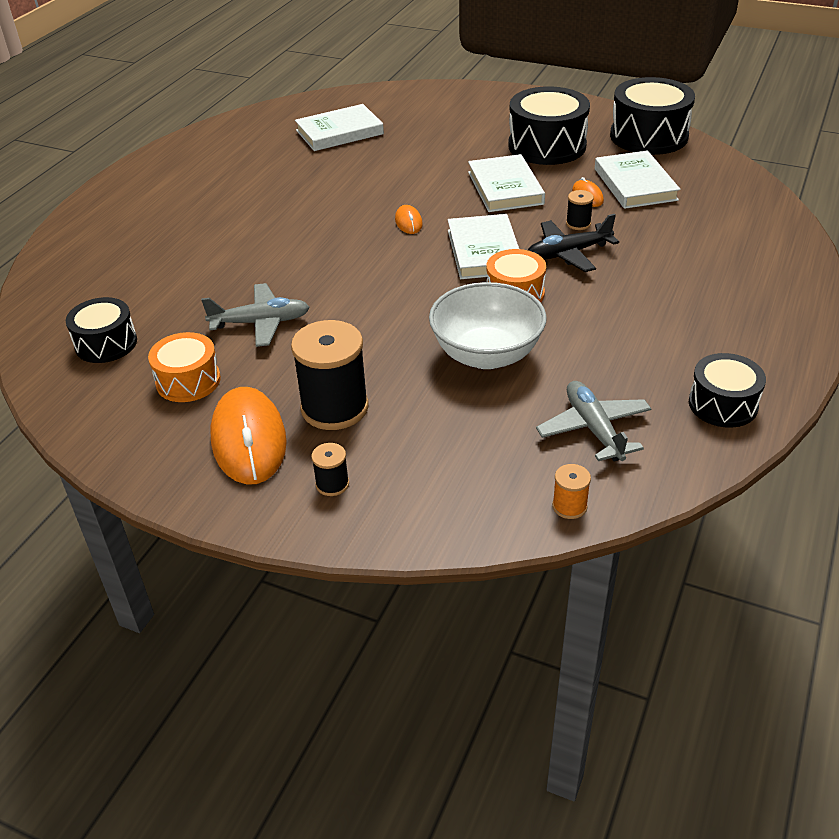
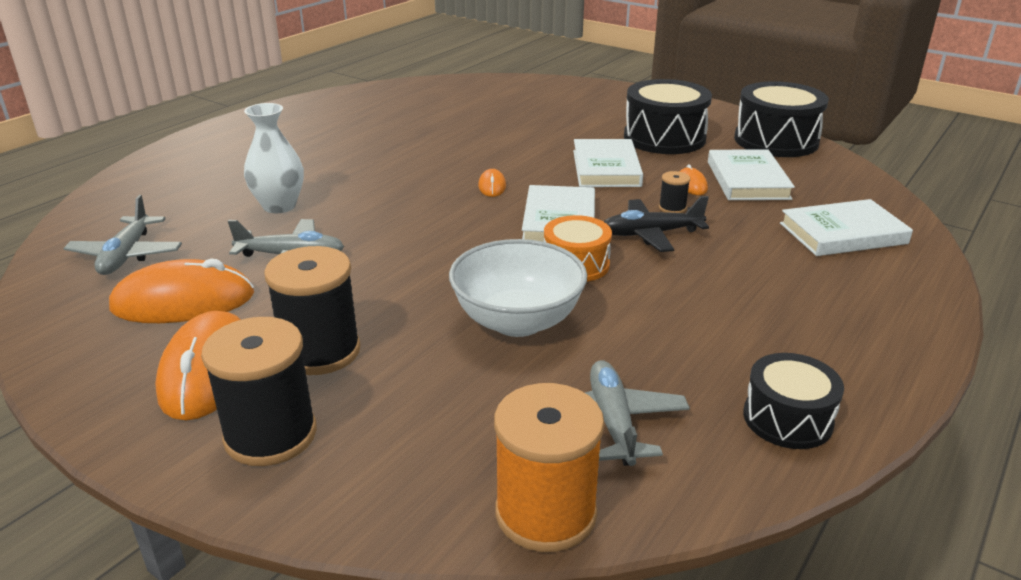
camera: 10 degrees right, 10 degrees down
black drum [66,297,137,363] -> grey plane [63,195,182,275]
orange drum [148,332,221,402] -> orange mouse [109,258,254,323]
white book [295,104,384,151] -> white book moved to [780,199,913,256]
black spool [311,443,349,496] -> black spool [201,317,317,466], size x2.19
orange spool [552,464,591,519] -> orange spool [494,383,604,552], size x2.19
none -> white vase [244,103,304,213]

